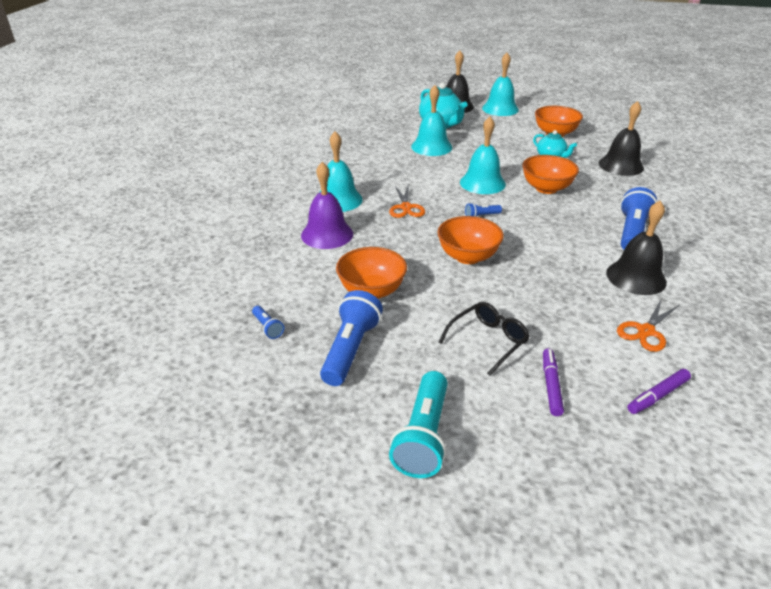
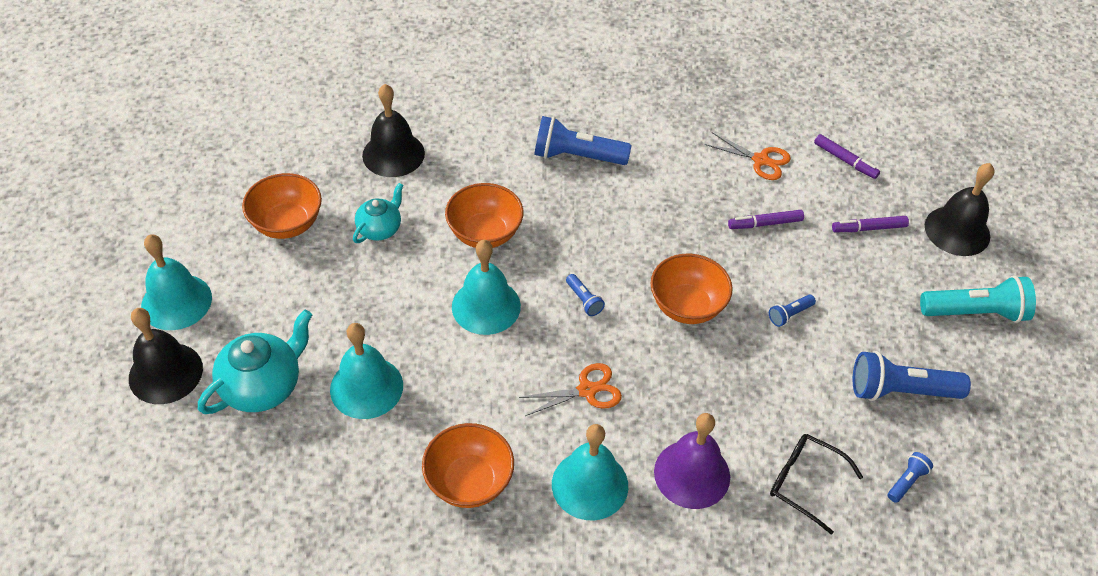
camera: 105 degrees left, 15 degrees up
orange bowl [336,247,407,299] -> orange bowl moved to [422,423,514,508]
black glasses [439,302,530,376] -> black glasses moved to [770,434,863,534]
black bell [606,201,667,295] -> black bell moved to [925,163,994,256]
none -> purple marker [728,210,804,229]
none -> blue flashlight [769,295,816,327]

